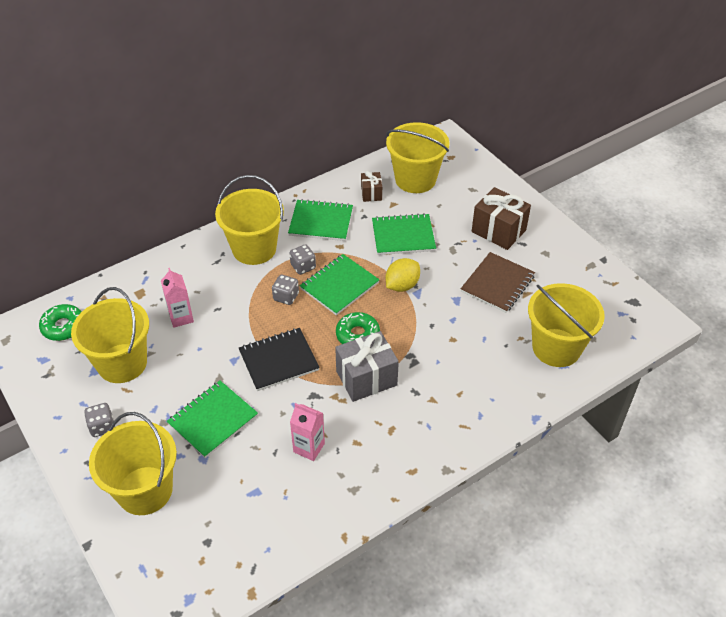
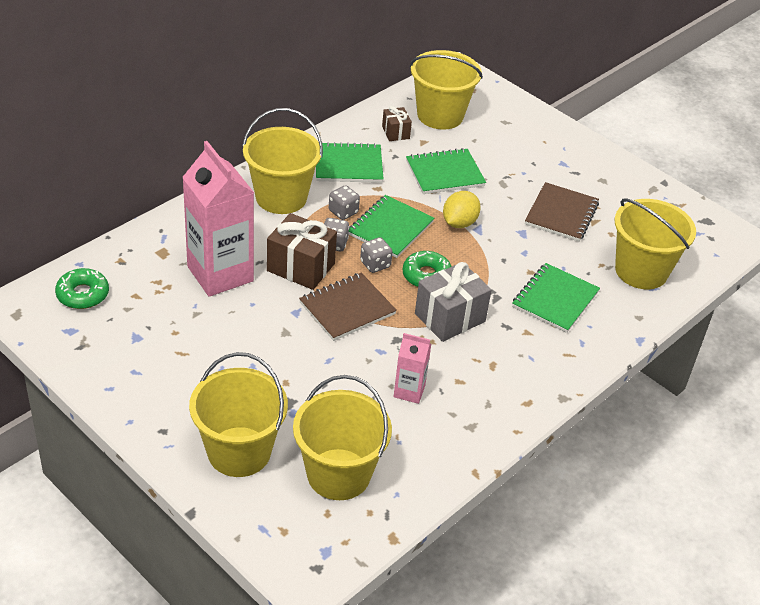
camera: 15 degrees left, 5 degrees down
yellow bucket [71,287,149,383] -> yellow bucket moved to [293,375,392,500]
grey dice [84,403,115,437] -> grey dice moved to [360,237,393,273]
pink carton [161,268,194,328] -> pink carton [182,141,254,297], size x2.04
green notebook [167,381,258,458] -> green notebook moved to [512,263,600,333]
black notebook [239,328,320,391] -> brown notebook [299,273,397,341]
brown gift [472,187,531,250] -> brown gift moved to [267,213,337,290]

